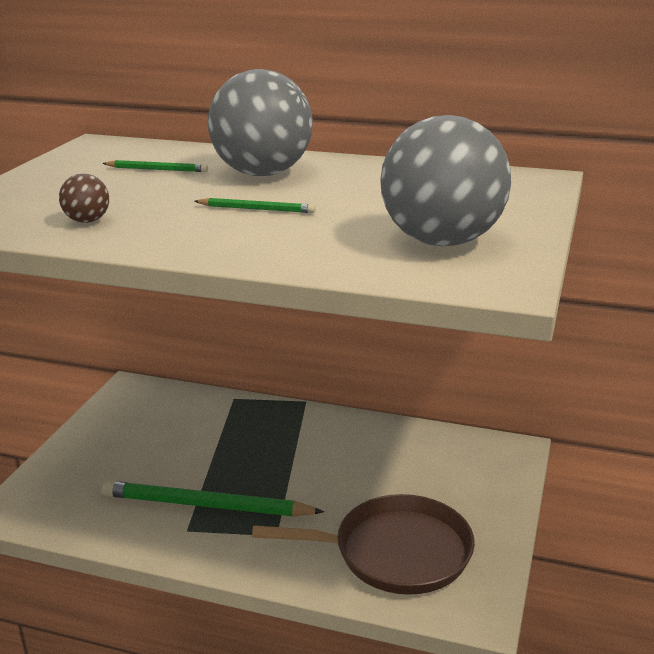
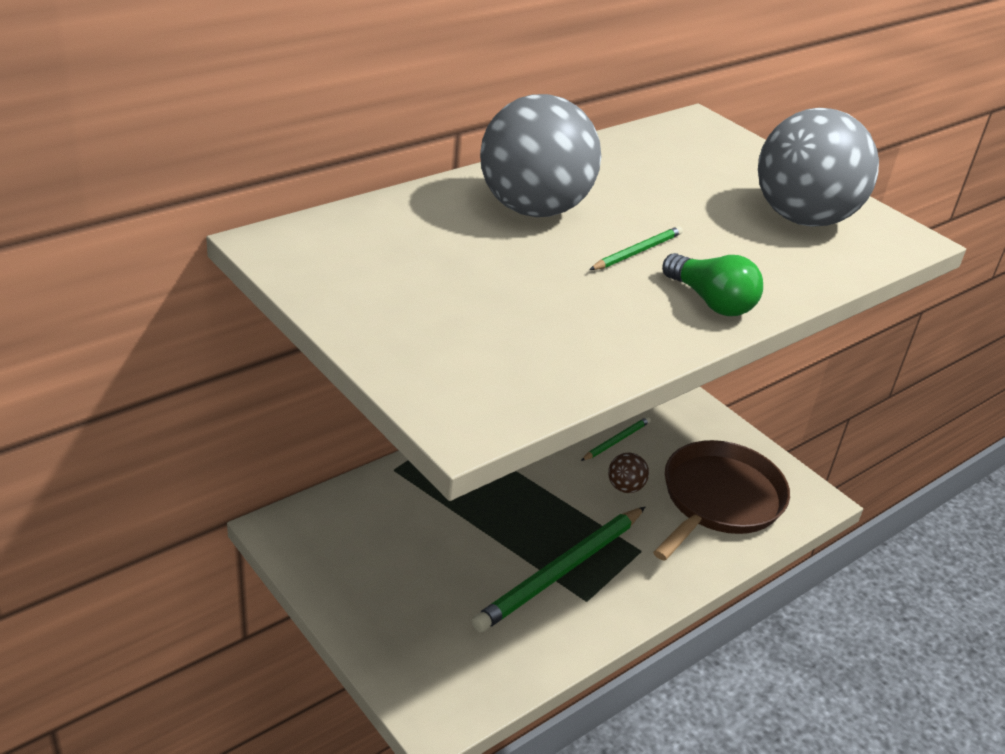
camera: 60 degrees left, 10 degrees up
brown ball [59,174,109,223] -> brown ball moved to [608,452,649,493]
green pencil [102,160,208,172] -> green pencil moved to [581,417,651,461]
none -> green light bulb [662,253,763,316]

